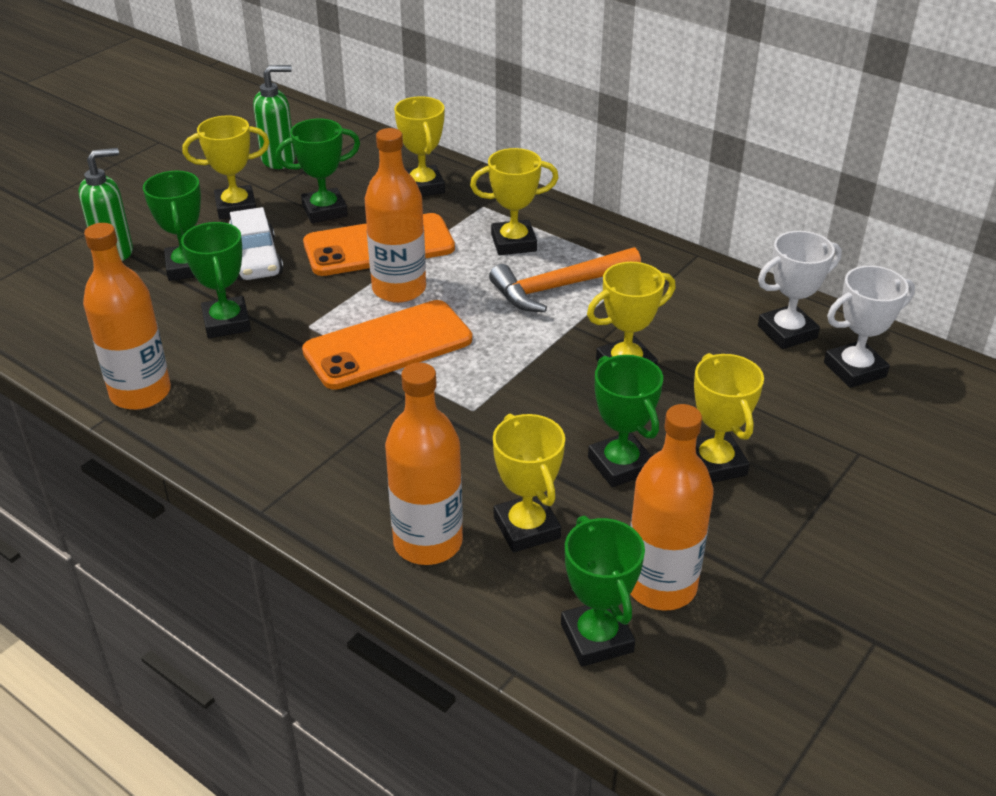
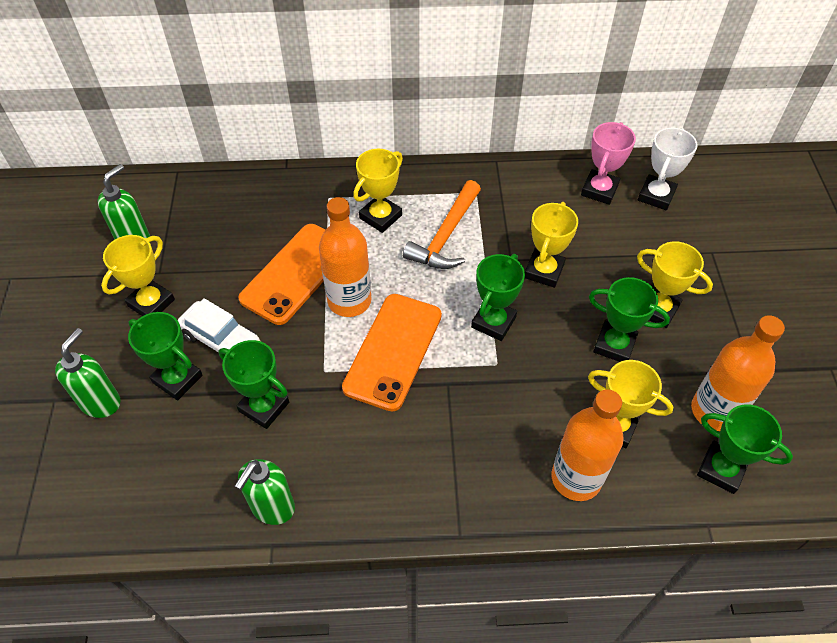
camera: 40 degrees left, 15 degrees up
orange bottle [83,223,171,410] -> green soap dispenser [235,459,295,525]
green trophy [276,119,360,223] -> green trophy moved to [471,254,525,341]
yellow trophy [394,96,445,196] -> none
white trophy [758,231,842,349] -> pink trophy [581,122,636,205]

